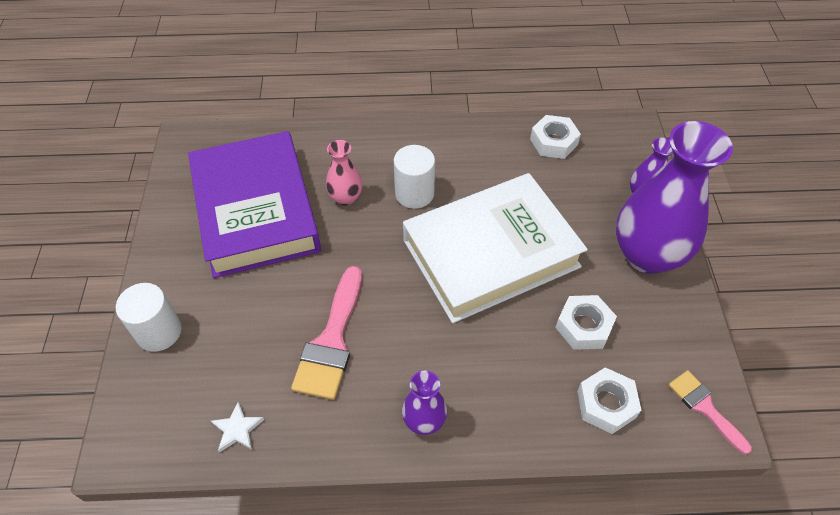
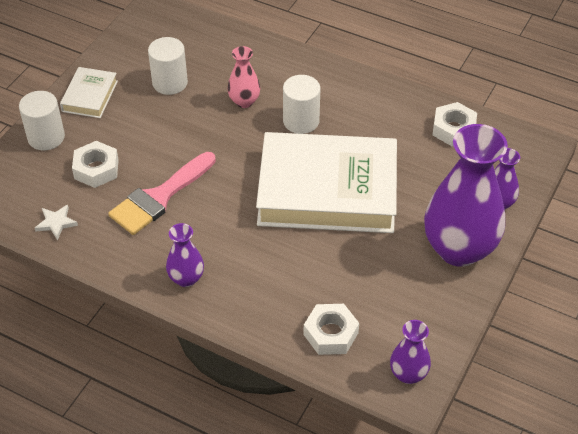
camera: 30 degrees right, 5 degrees down
purple book [188,131,321,278] -> white cylinder [148,37,188,95]
white nut [555,295,617,350] -> white nut moved to [72,141,119,188]
pink brush [669,370,752,454] -> purple vase [390,320,431,384]
none -> white book [60,67,118,118]

